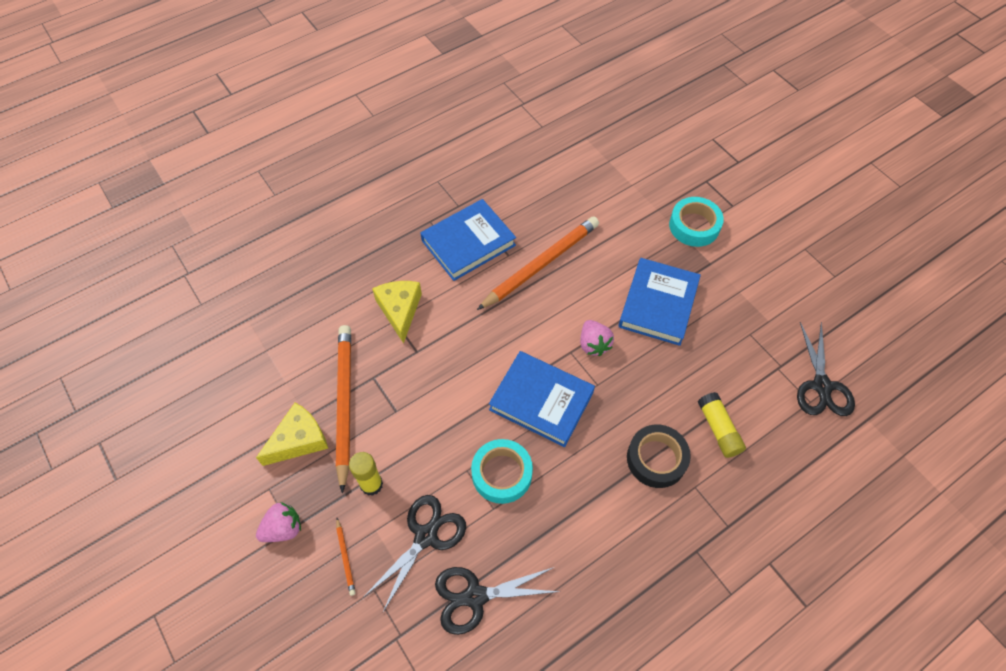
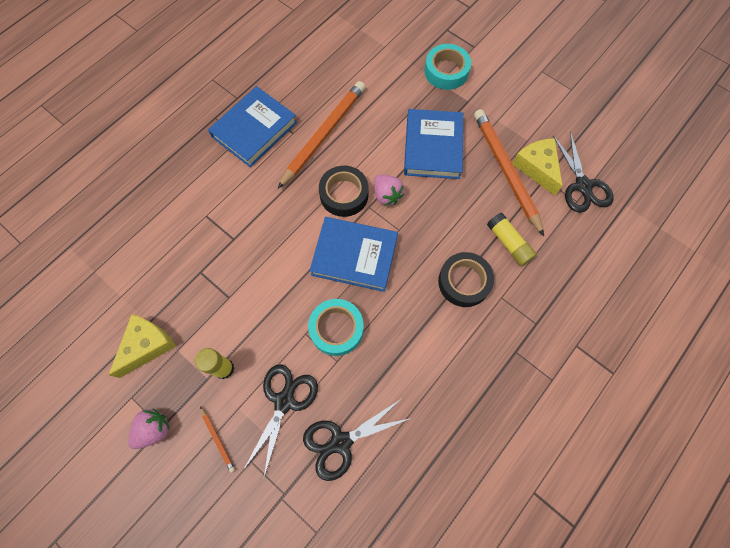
camera: 15 degrees left, 10 degrees up
orange pencil [336,325,351,493] -> orange pencil moved to [474,109,544,236]
yellow cheese [372,281,422,344] -> yellow cheese moved to [512,138,563,196]
none -> black tape [319,166,369,217]

